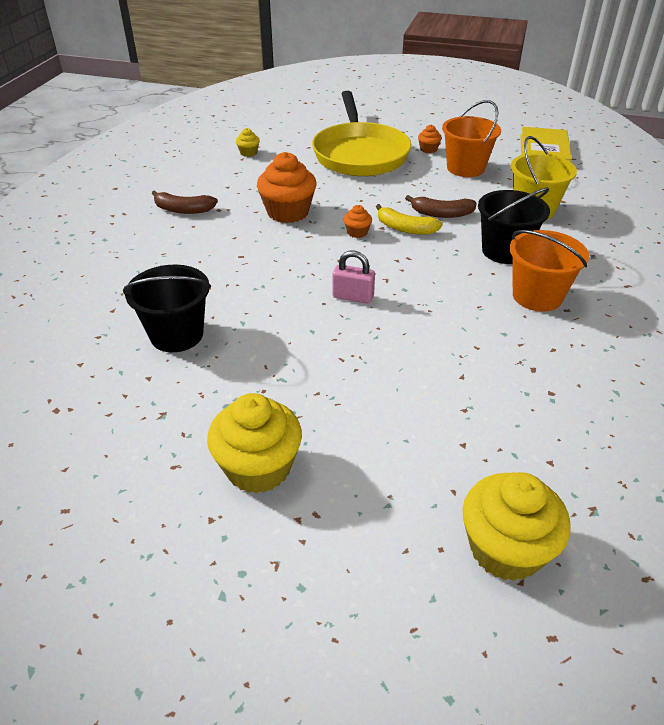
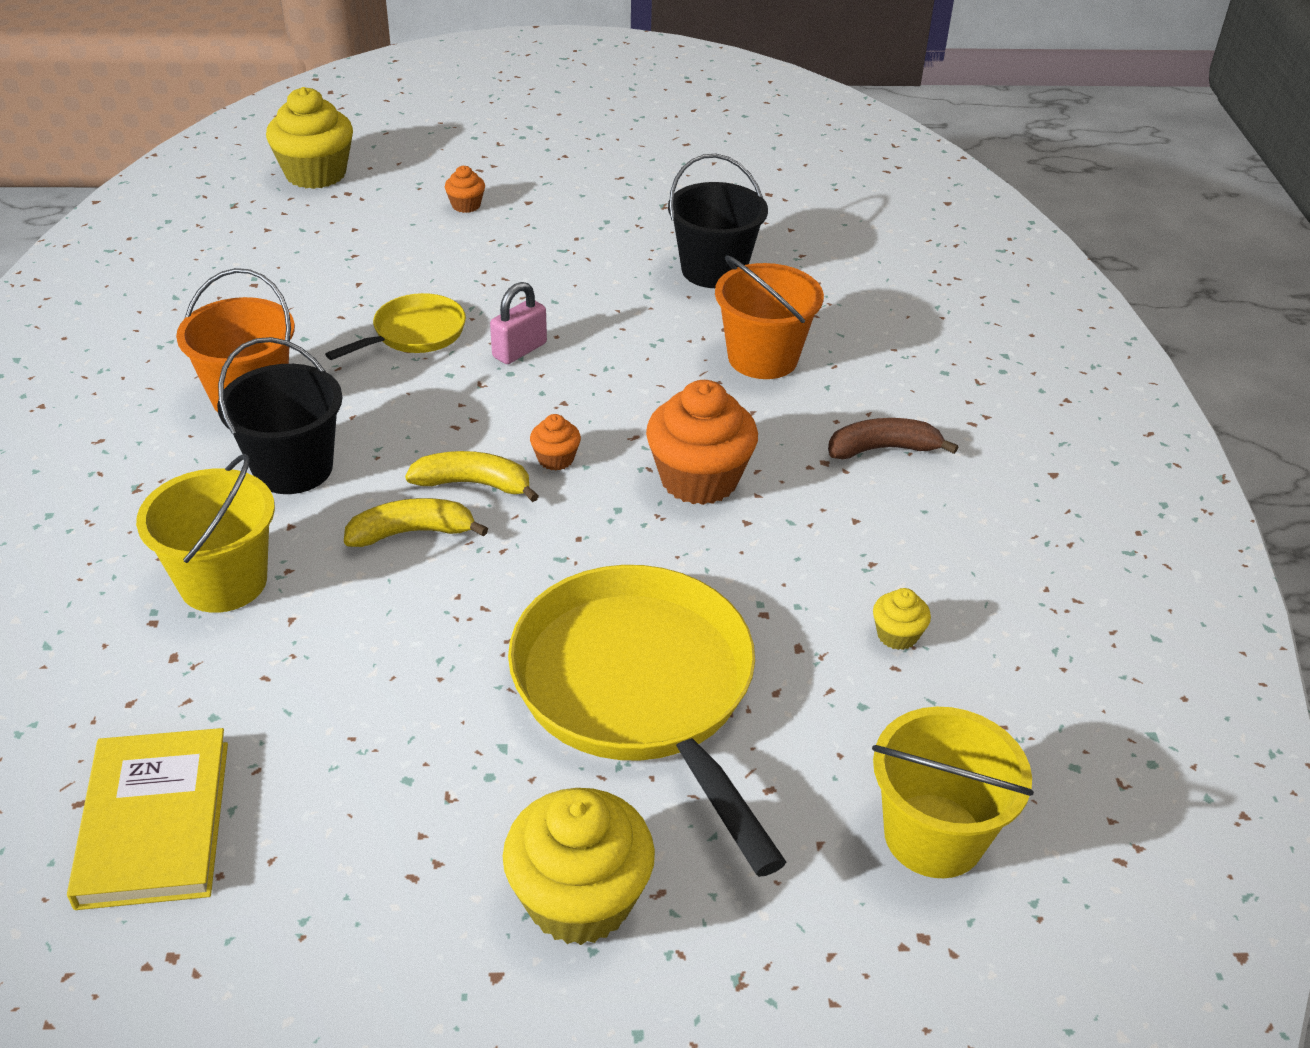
camera: 160 degrees right, 0 degrees up
yellow cupcake [207,393,302,493] -> yellow cupcake moved to [502,788,655,945]
pink padlock [333,251,375,304] -> pink padlock turned 45 degrees counterclockwise [490,282,547,364]
brown banana [405,195,477,218] -> yellow banana [344,498,488,547]
orange cupcake [418,125,442,153] -> orange cupcake moved to [445,166,485,213]
orange bucket [442,100,501,177] -> orange bucket moved to [715,255,824,379]
none -> yellow pan [325,293,466,360]
none -> yellow bucket [872,707,1034,878]

